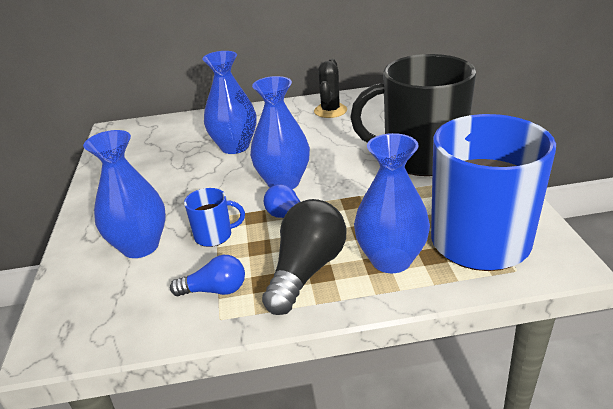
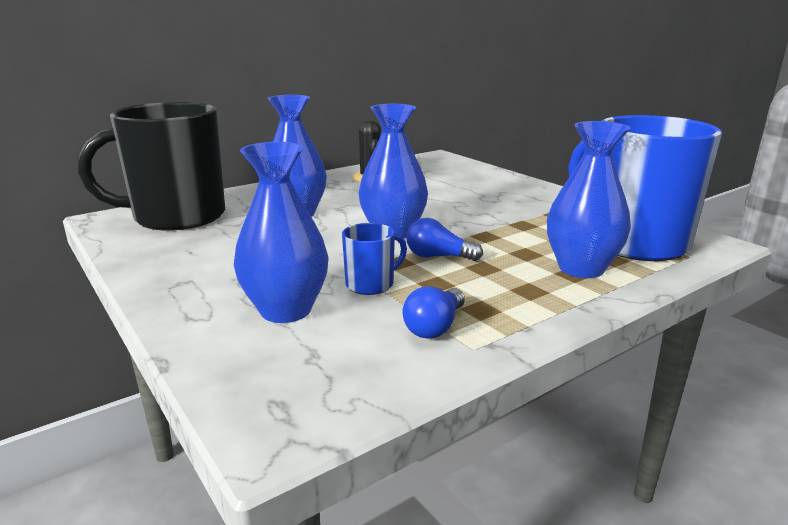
camera: 30 degrees left, 10 degrees down
blue light bulb [170,255,245,296] -> blue light bulb turned 150 degrees clockwise [403,286,465,339]
black light bulb [262,199,346,315] -> none
black mug [350,54,476,176] -> black mug moved to [78,102,225,231]

